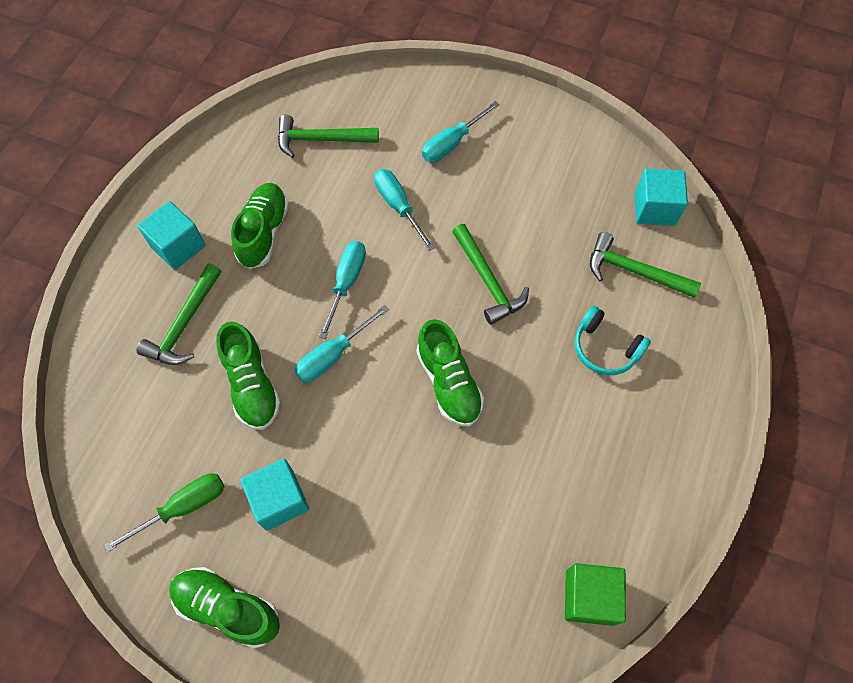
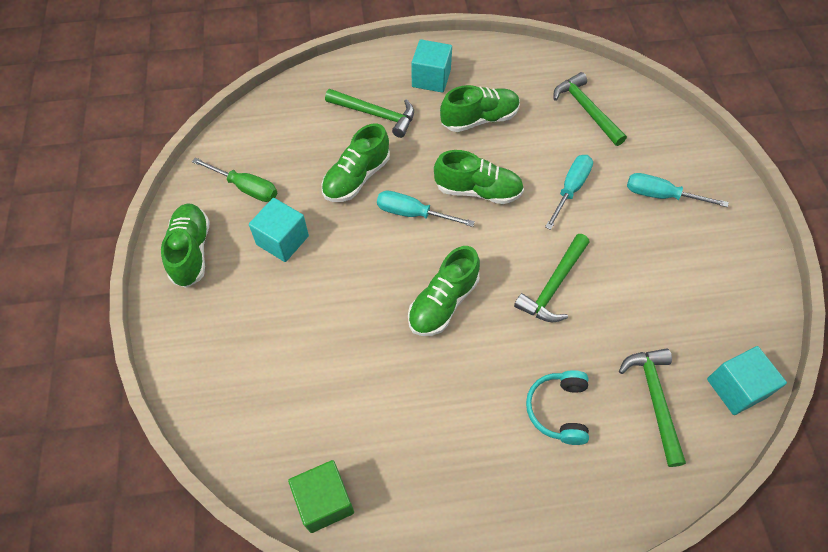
camera: 60 degrees right, 5 degrees down
green hammer [137,264,221,365] -> green hammer turned 150 degrees counterclockwise [325,89,414,138]
turquoise screwdriver [319,241,366,339] -> green shoe [434,150,524,204]

